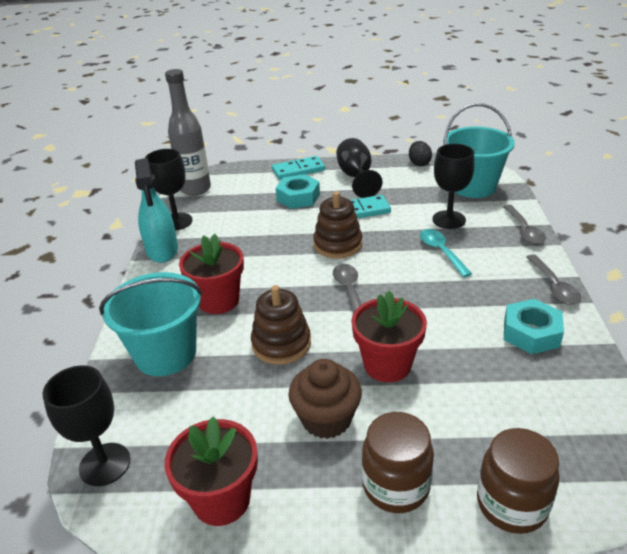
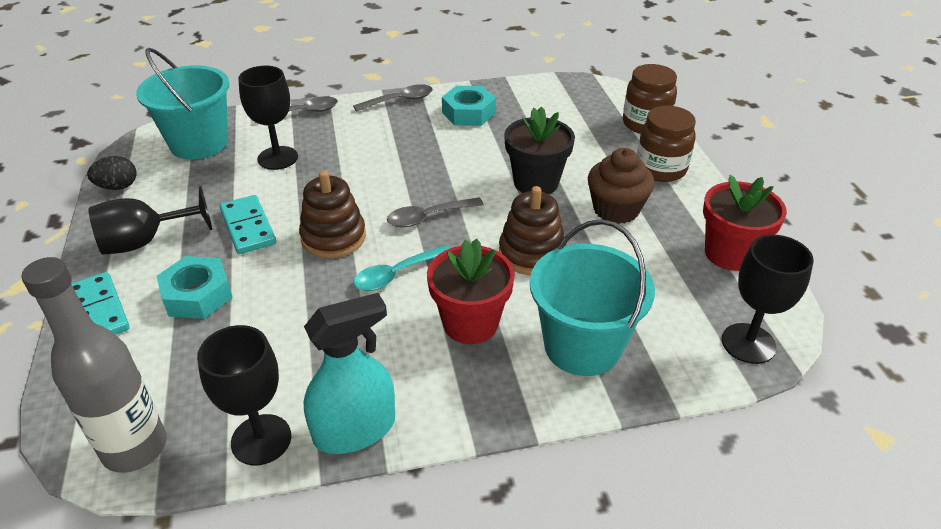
camera: 105 degrees left, 5 degrees up
red flower pot [351,291,427,382] -> black flower pot [504,106,575,194]
turquoise spoon [420,229,472,277] -> turquoise spoon moved to [353,245,450,291]

